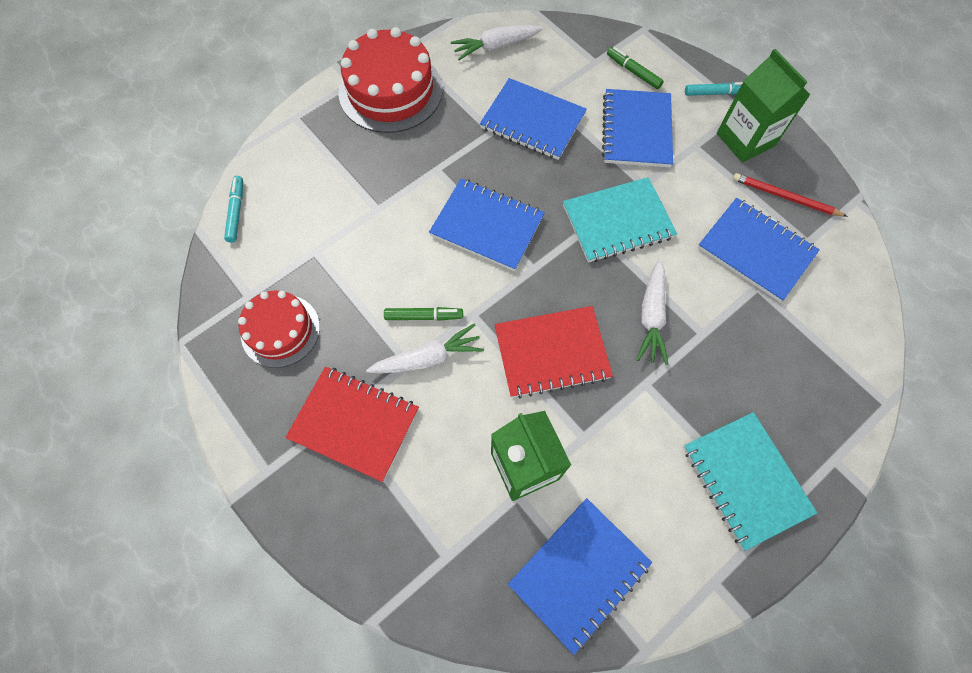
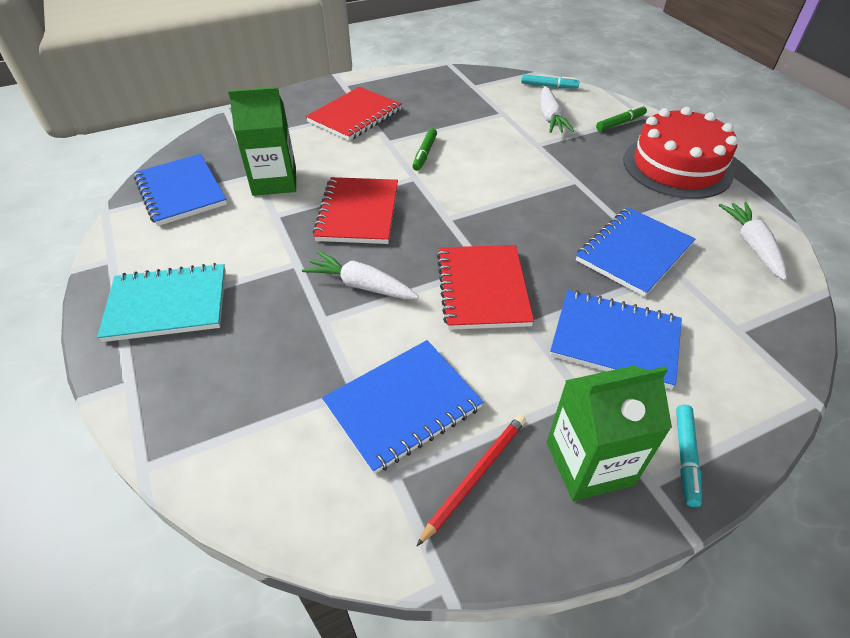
camera: 105 degrees right, 20 degrees down
red cake [238,291,320,368] -> none
white carrot [366,324,484,373] -> white carrot moved to [540,86,574,133]
blue notebook [429,178,545,271] -> none
turquoise notebook [563,177,677,262] -> red notebook [437,245,534,330]
green marker [607,47,664,89] -> green marker moved to [596,105,647,131]

